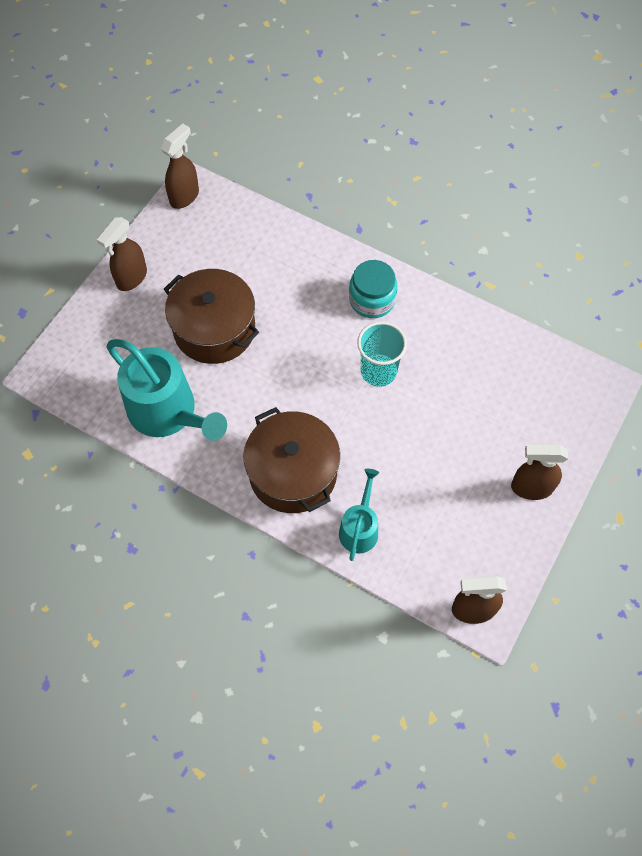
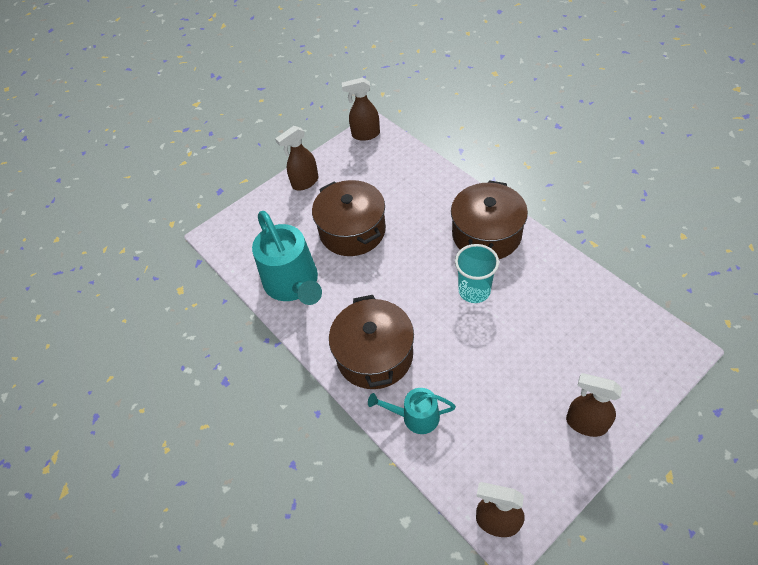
camera: 25 degrees right, 10 degrees down
brown spray bottle [161,124,199,209] -> brown spray bottle turned 150 degrees counterclockwise [342,78,380,141]
turquoise watering can [339,469,379,561] -> turquoise watering can turned 120 degrees counterclockwise [368,388,456,434]
turquoise jar [349,260,397,318] -> brown pot [451,180,528,259]

